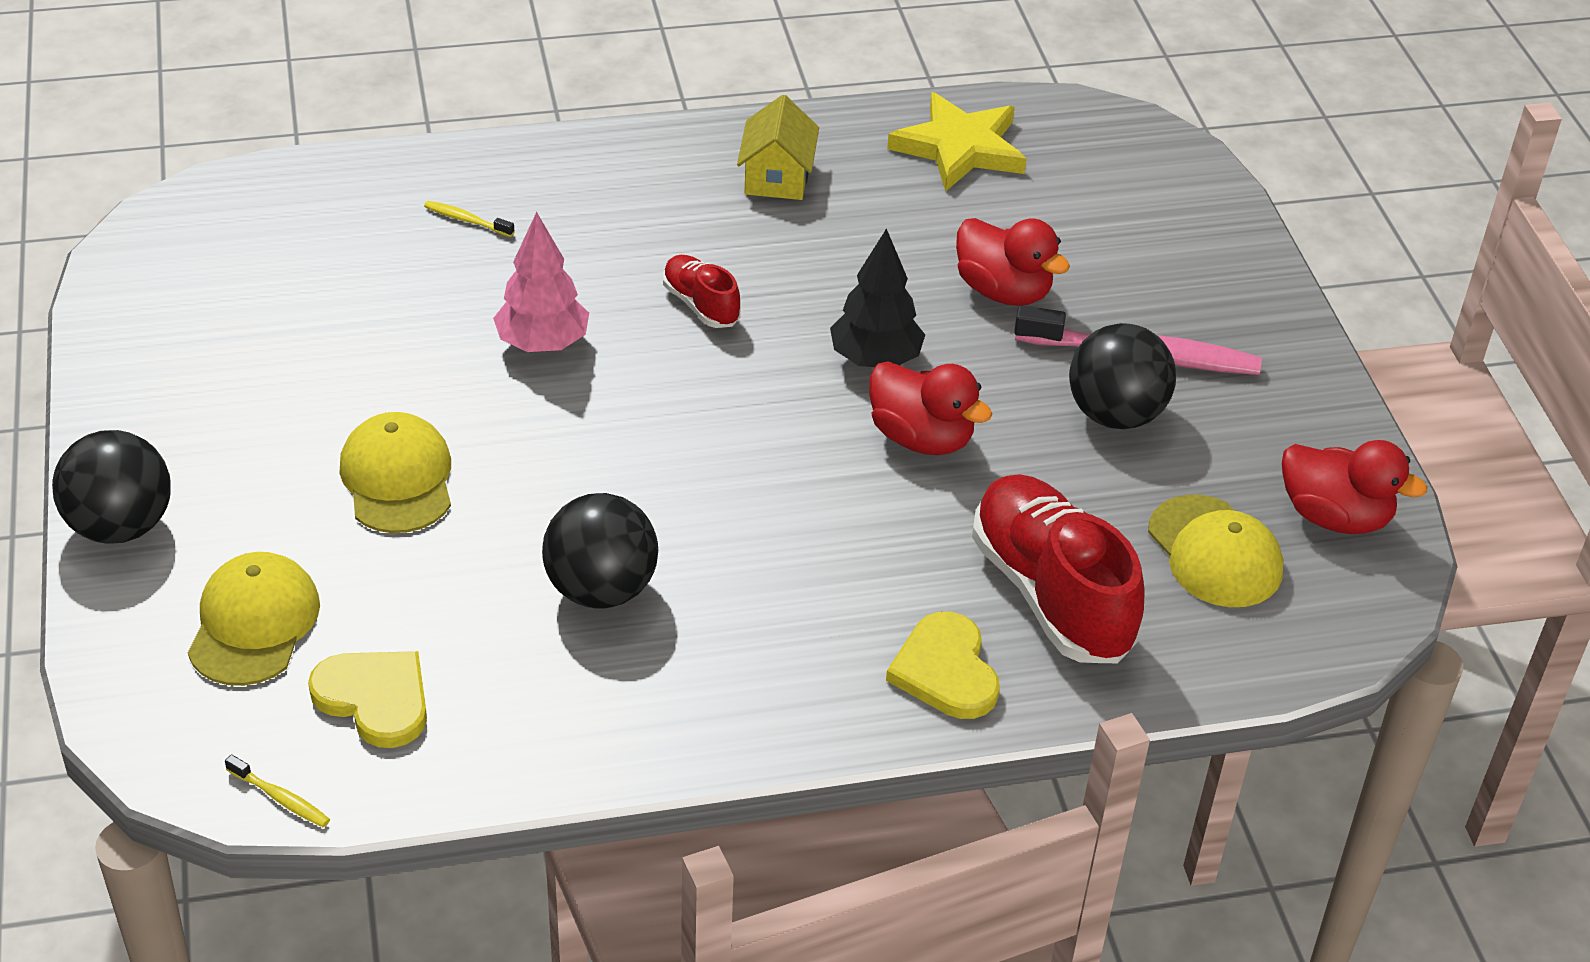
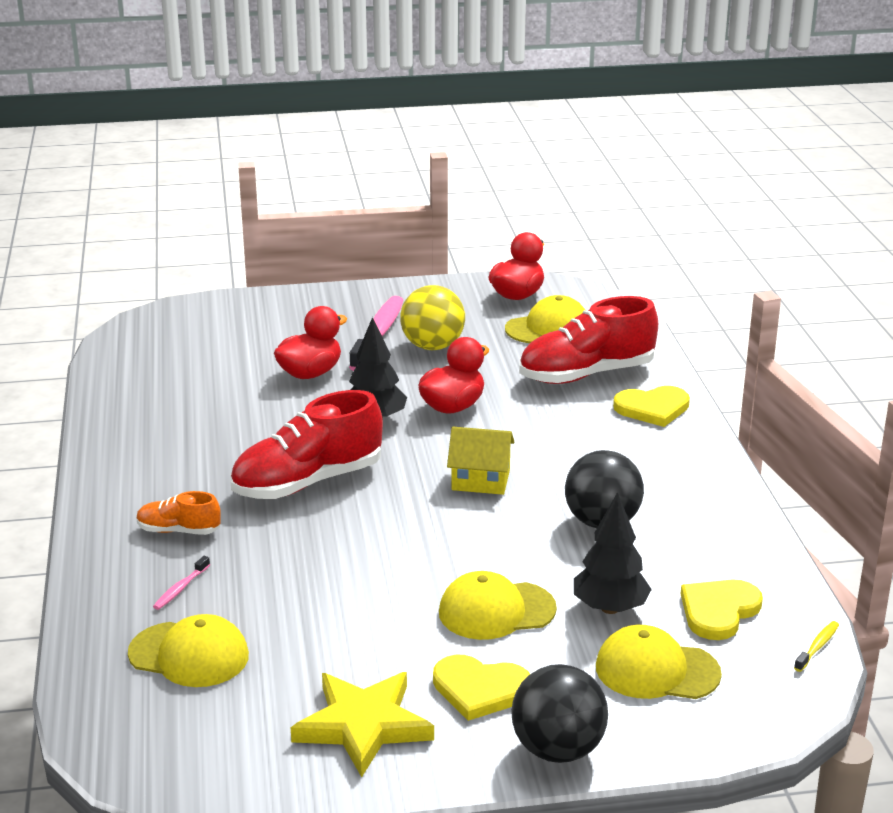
camera: 85 degrees left, 15 degrees down
yellow toothbrush [424,201,515,237] -> pink toothbrush [153,556,210,610]
pink tree [493,212,589,352] -> none
red shoe [663,255,741,328] -> red shoe [230,390,383,499], size x2.00
yellow house [737,95,819,200] -> yellow house moved to [447,427,515,495]
yellow star [887,92,1027,191] -> yellow star moved to [291,672,434,777]
black ball [1069,323,1176,429] -> yellow ball [400,285,465,350]
none -> yellow cap [128,614,249,687]
none -> orange shoe [137,491,221,535]
none -> yellow heart [433,655,530,721]
none -> black tree [574,492,652,614]

